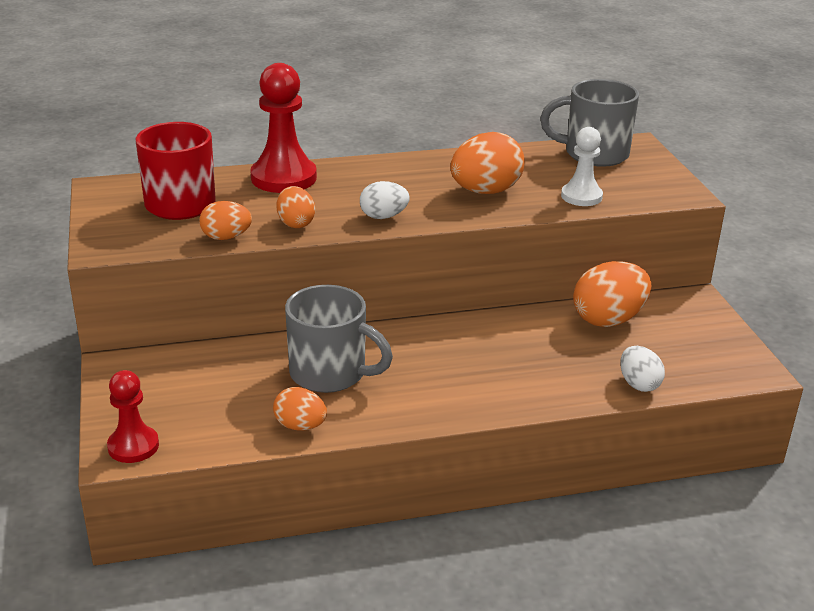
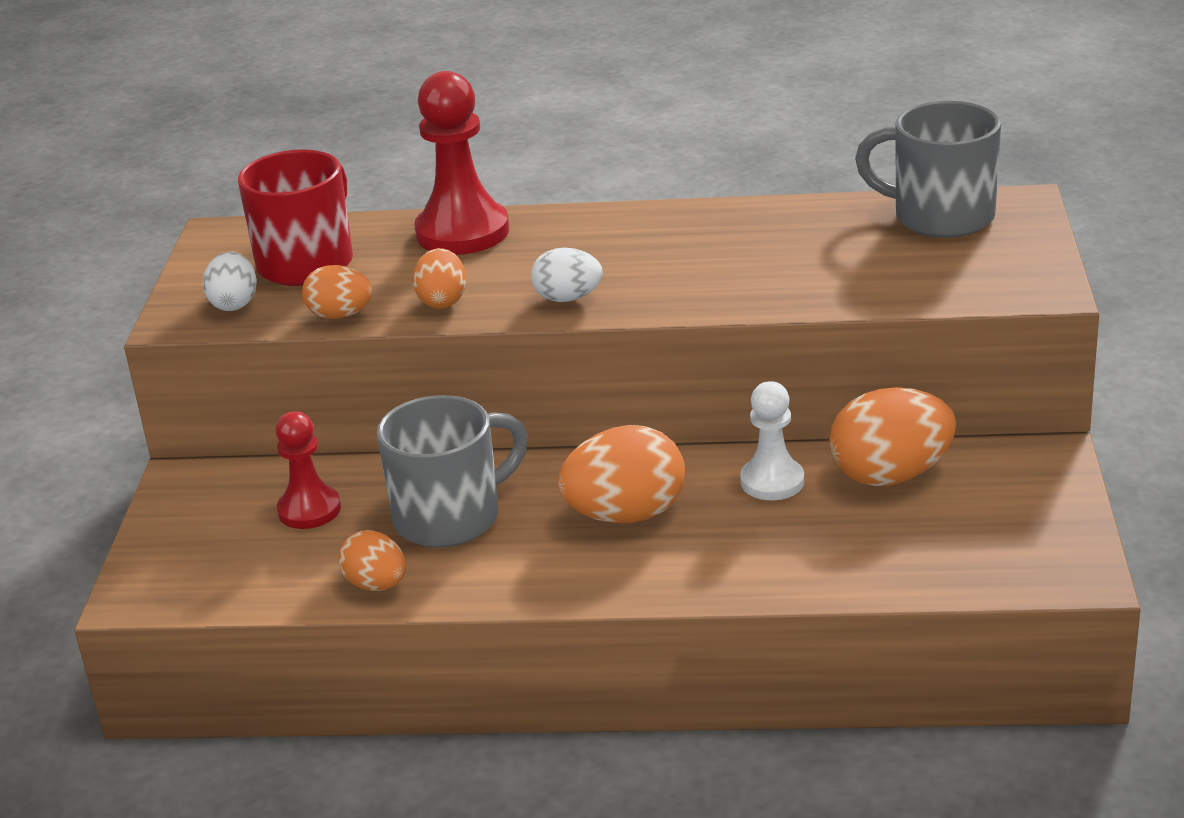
camera: 20 degrees right, 0 degrees up
red pawn [107,370,159,463] -> red pawn moved to [275,411,341,529]
grey mug [285,285,393,393] -> grey mug turned 75 degrees counterclockwise [377,395,528,548]
orange egg [450,132,525,194] -> orange egg moved to [558,425,685,523]
white pawn [561,127,603,206] -> white pawn moved to [740,381,804,500]
white egg [620,346,665,392] -> white egg moved to [202,252,257,311]

